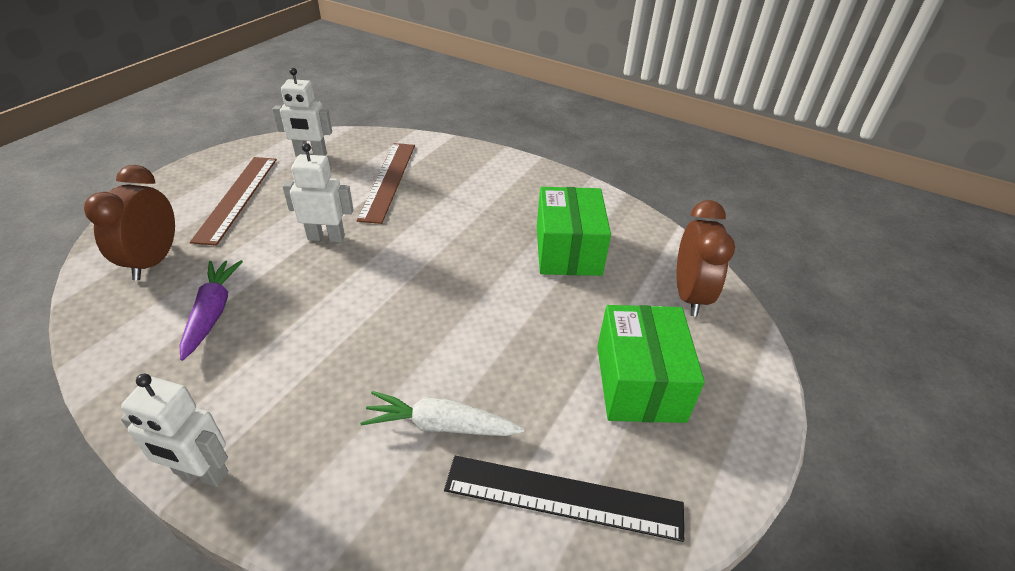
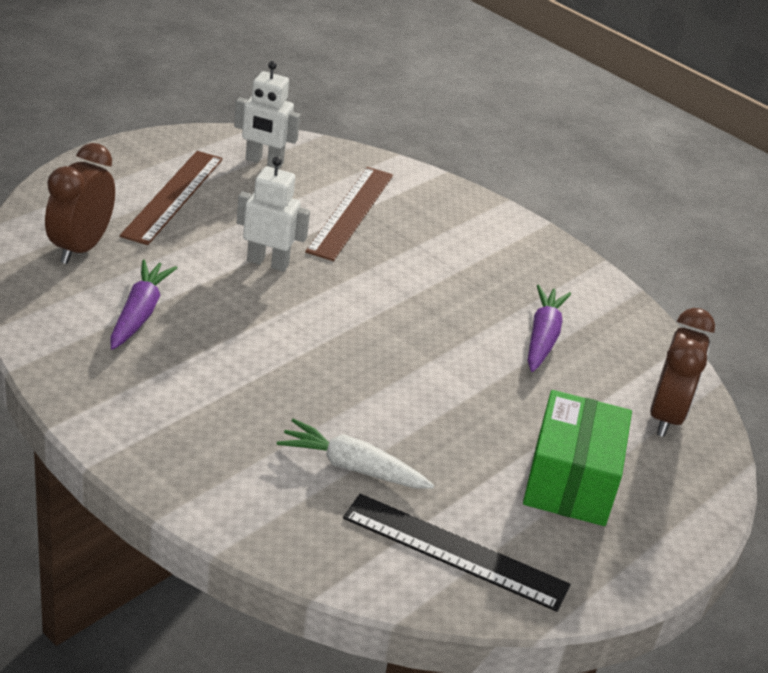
camera: 10 degrees right, 5 degrees down
white robot [121,374,228,487] -> none
green box [537,187,611,276] -> purple carrot [528,285,571,372]

